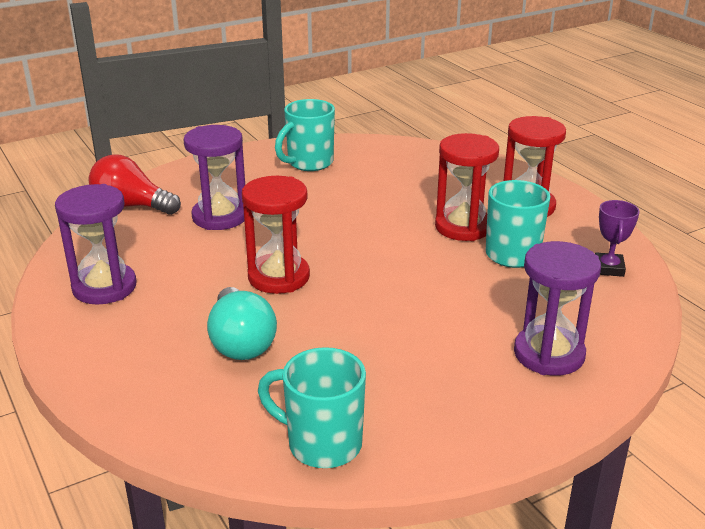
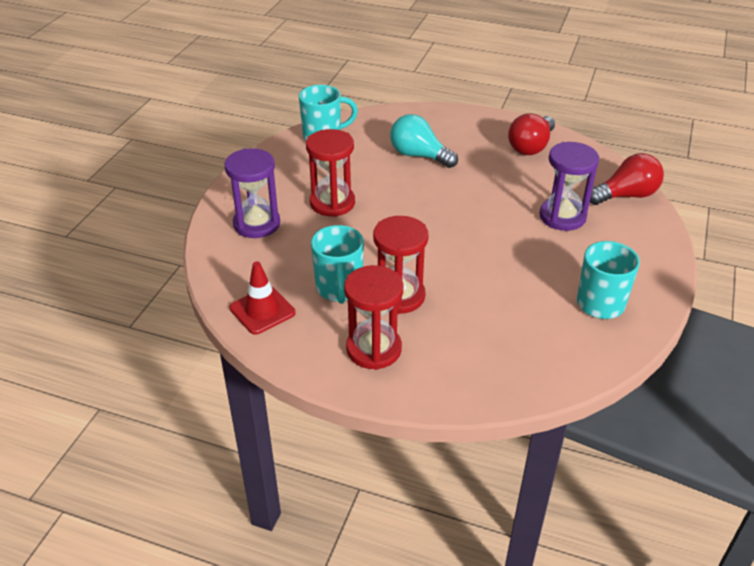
camera: 140 degrees right, 10 degrees up
purple hourglass [55,184,137,305] -> red light bulb [508,113,555,155]
red hourglass [242,176,310,294] -> red hourglass moved to [306,129,355,217]
purple trophy [595,200,640,277] -> red traffic cone [230,261,295,335]

